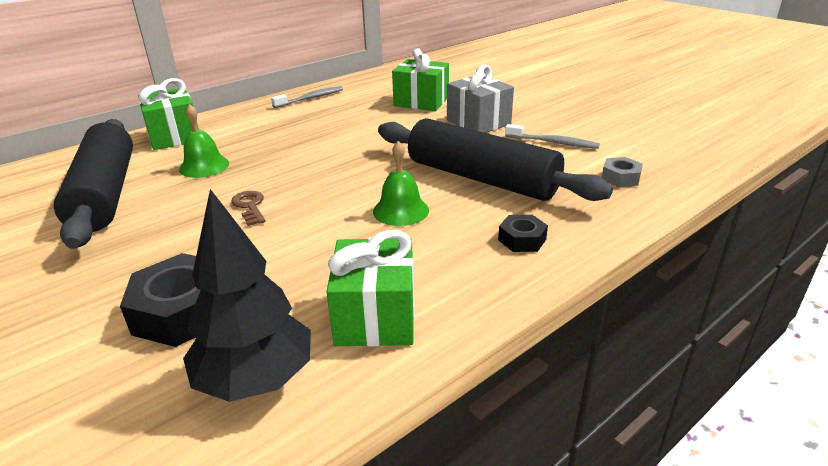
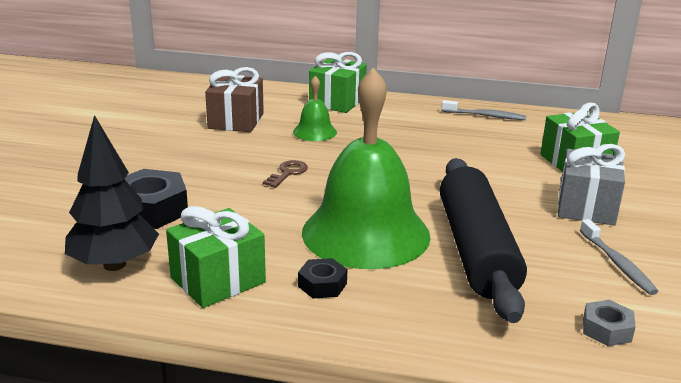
camera: 50 degrees right, 5 degrees down
black rolling pin [54,119,133,249] -> brown gift [205,67,264,132]
green bell [373,141,429,226] -> green bell [302,67,431,269], size x2.27
black nut [498,215,548,252] -> black nut moved to [298,258,347,298]

